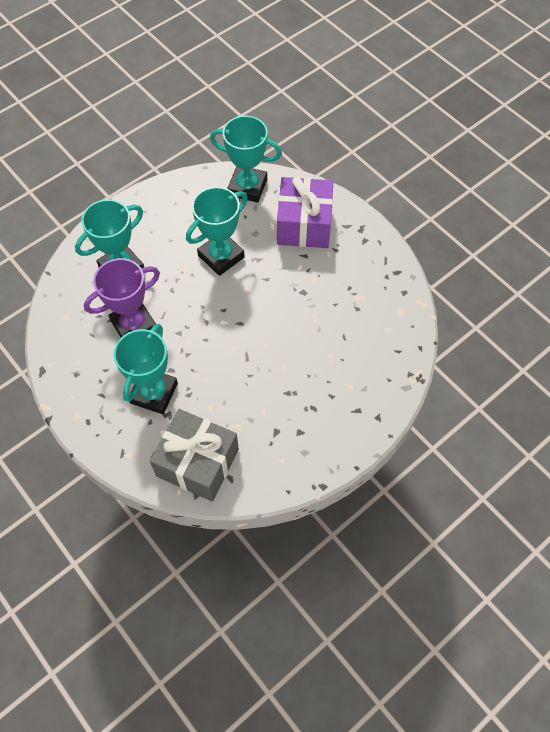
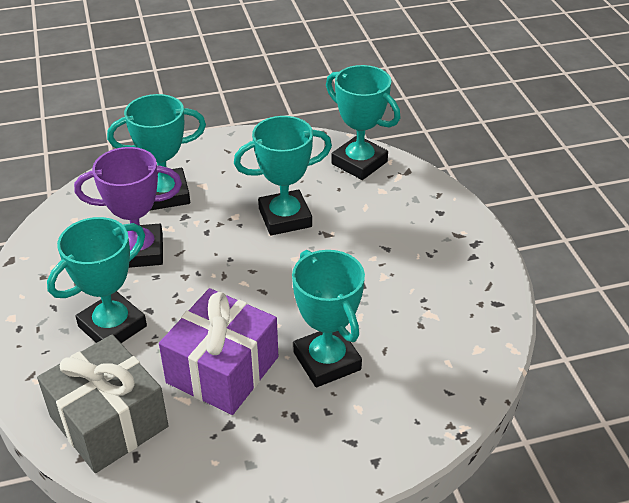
camera: 25 degrees right, 20 degrees down
purple gift [277,177,333,248] -> purple gift moved to [159,288,278,415]
none -> turquoise trophy [292,250,365,387]

